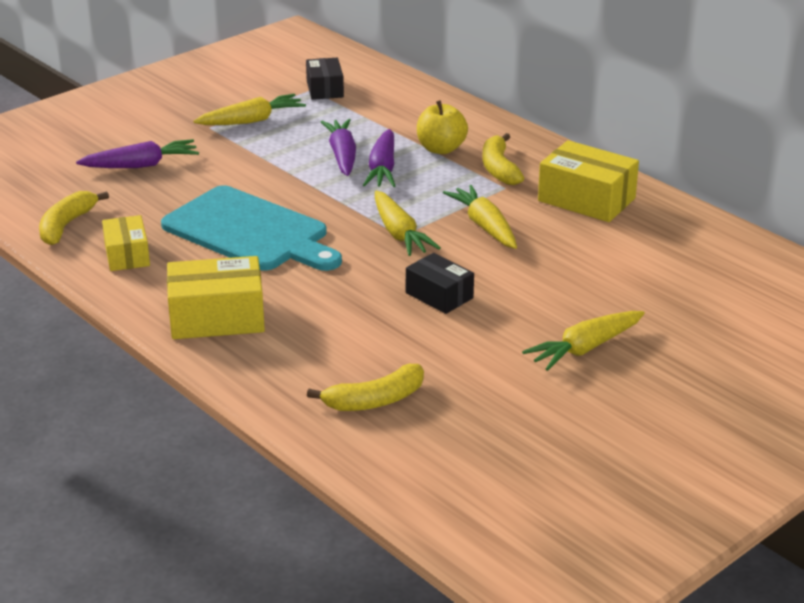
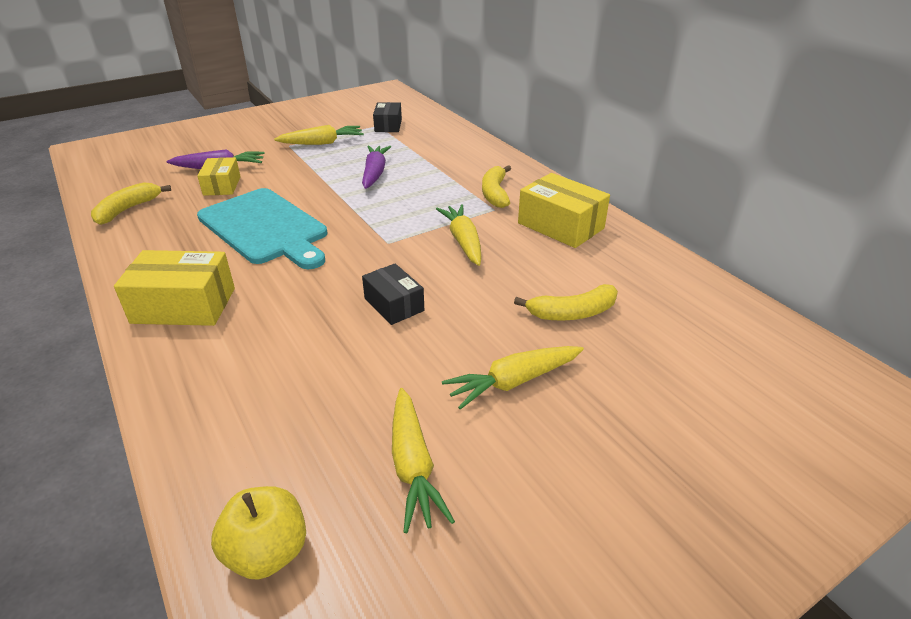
camera: 10 degrees right, 5 degrees up
yellow box [102,215,150,271] -> yellow box moved to [197,157,241,196]
yellow banana [307,364,424,411] -> yellow banana moved to [514,284,618,321]
purple carrot [363,129,395,187] -> none
yellow carrot [375,191,441,256] -> yellow carrot moved to [392,388,455,533]
yellow apple [417,100,468,154] -> yellow apple moved to [211,486,306,580]

